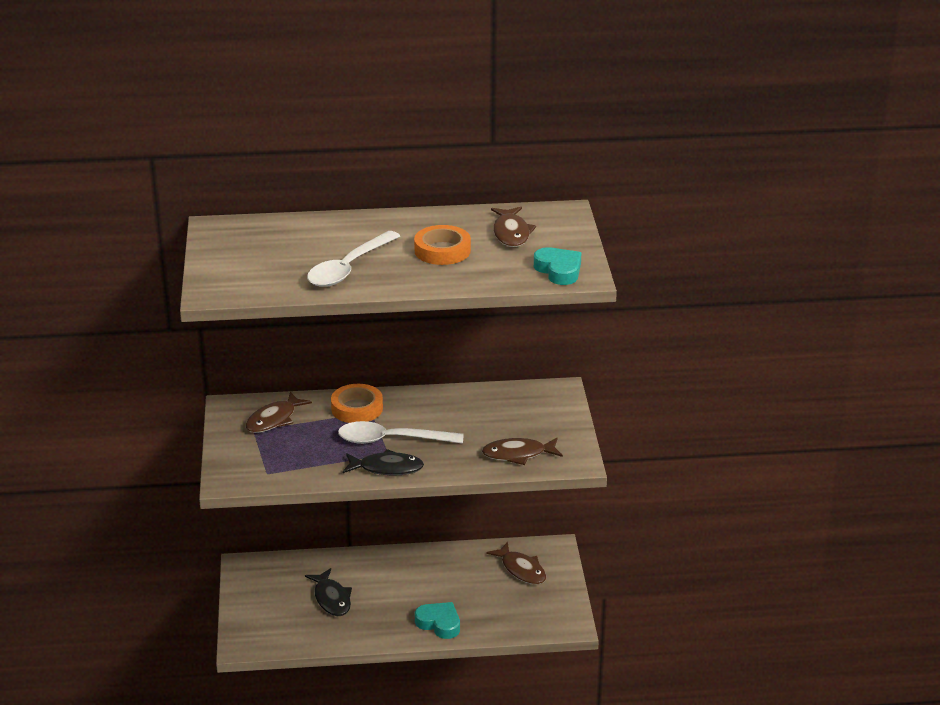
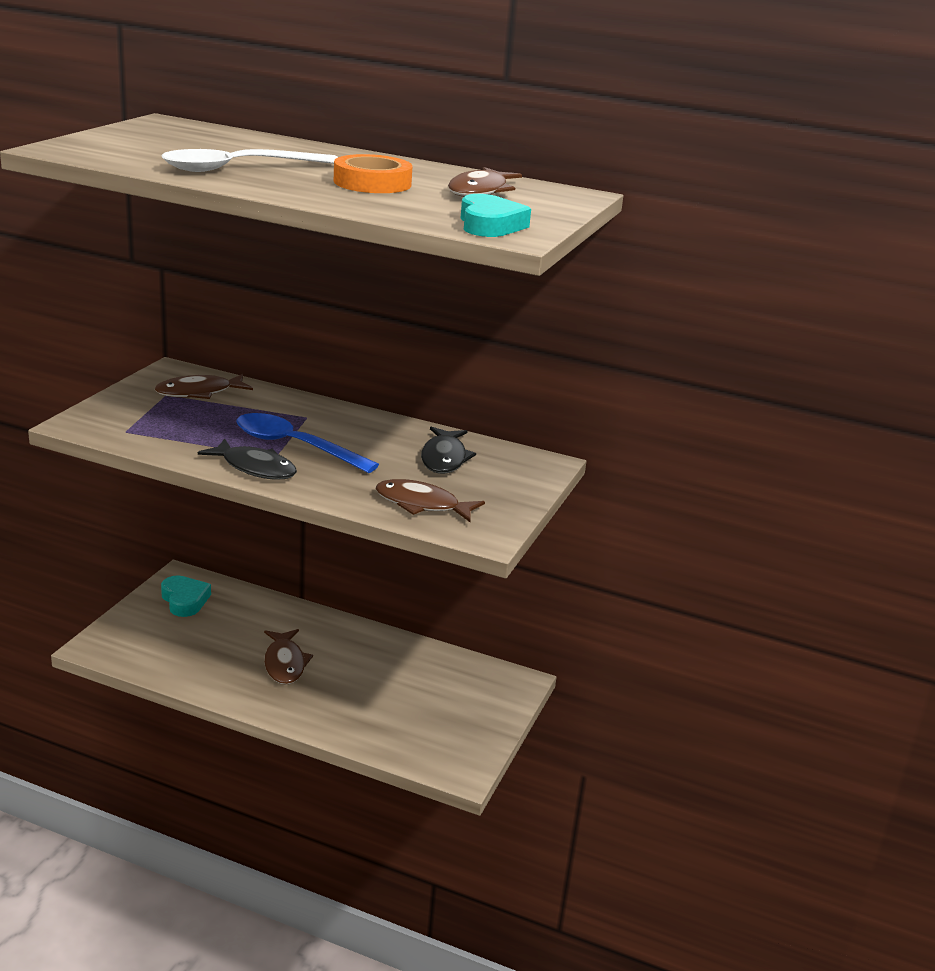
camera: 25 degrees right, 5 degrees down
black fish [305,568,352,616] -> black fish moved to [421,427,476,474]
orange tape [331,384,383,423] -> none
white spoon [338,421,464,444] -> blue spoon [236,413,379,473]
turquoise heart [415,602,460,639] -> turquoise heart moved to [161,575,211,617]
brown fish [486,542,546,585] -> brown fish moved to [264,629,313,685]

